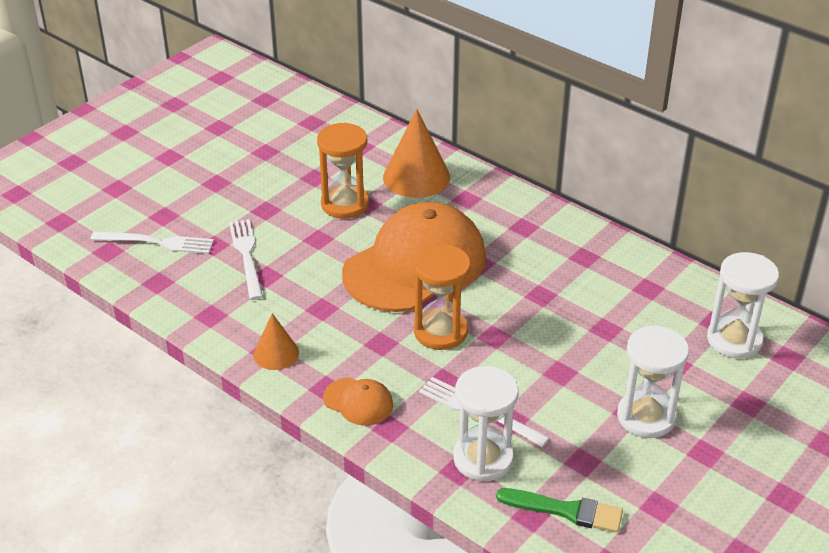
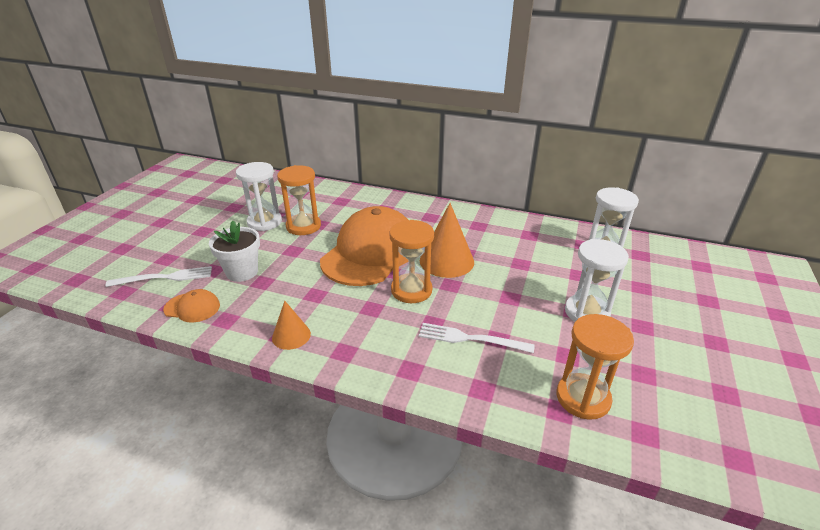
camera: 20 degrees left, 5 degrees down
white fork [229,219,263,300] -> white flower pot [209,221,260,282]
orange cap [323,378,393,426] -> orange cap moved to [163,289,220,322]
orange cone [383,109,450,198] -> orange cone moved to [420,203,474,278]
white hourglass [453,366,519,481] -> white hourglass moved to [236,162,282,231]
green brush [496,488,623,533] -> orange hourglass [556,314,634,420]

